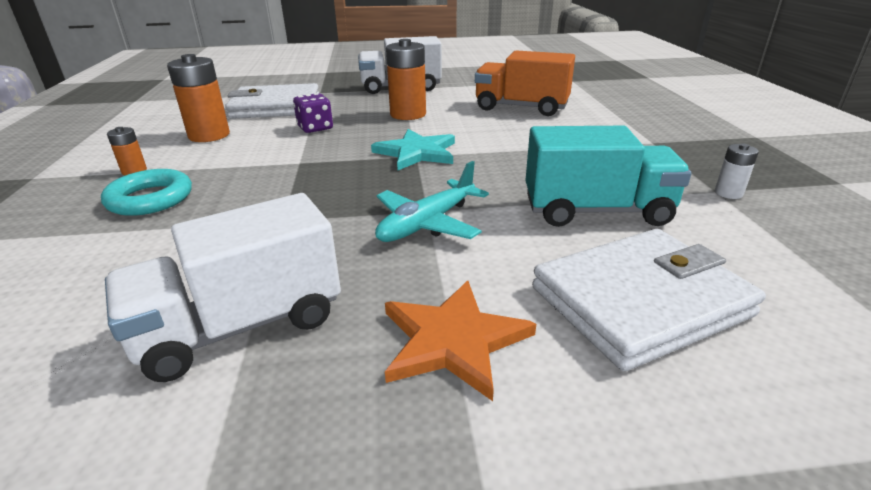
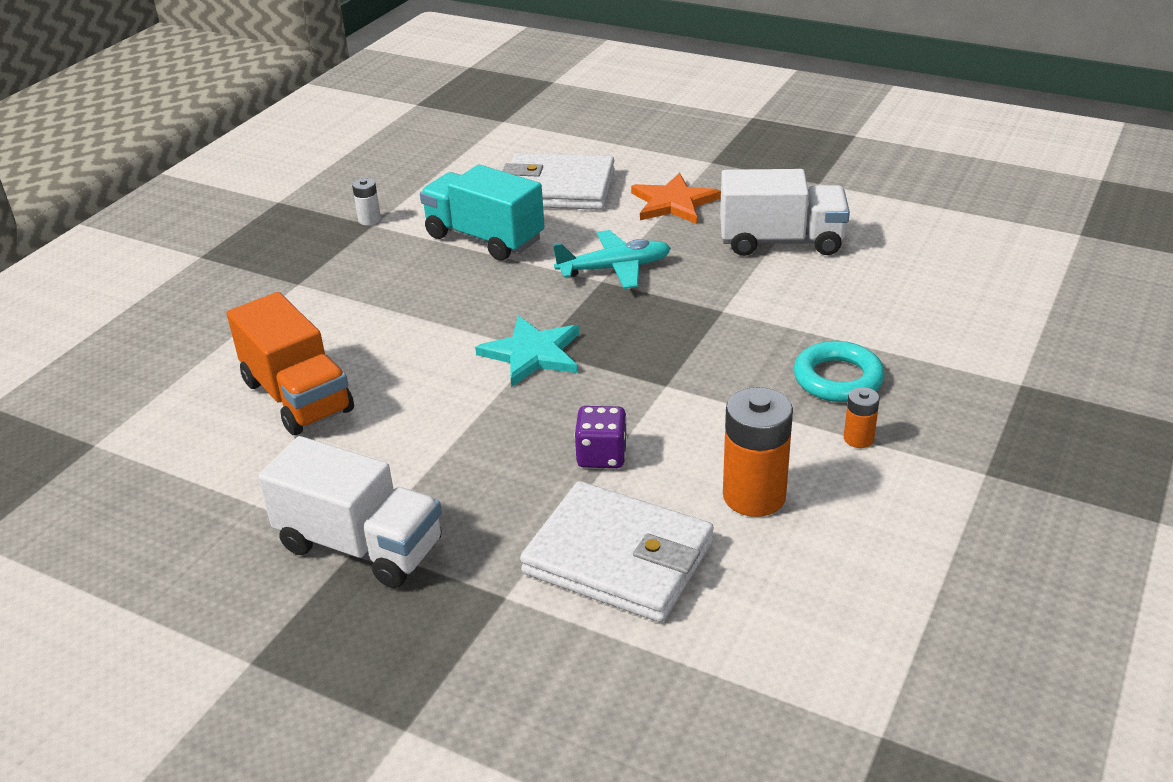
camera: 145 degrees left, 5 degrees up
orange battery [386,39,426,120] -> none

